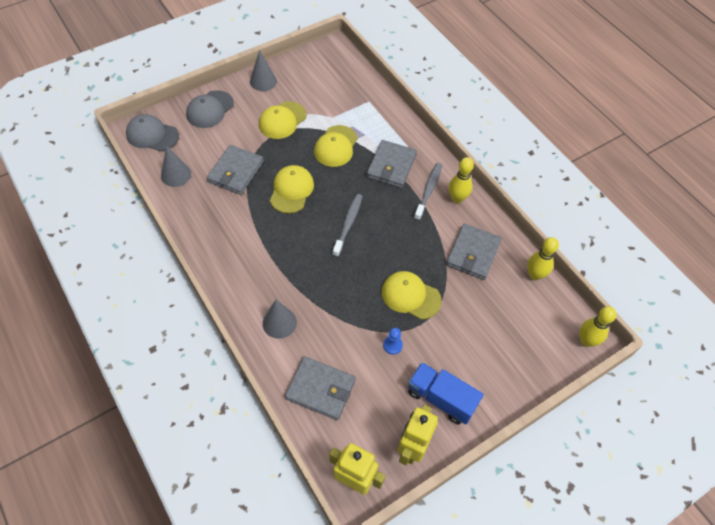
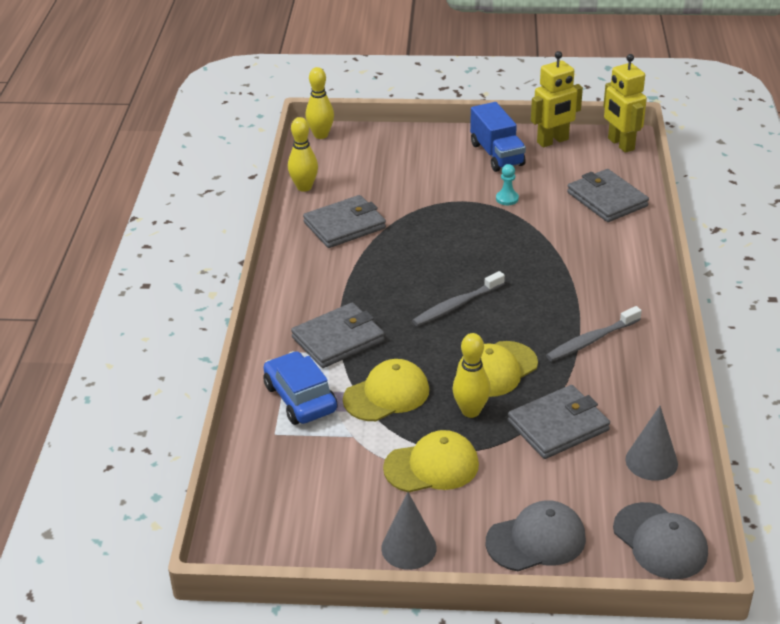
camera: 140 degrees left, 20 degrees down
grey cone [263,300,297,339] -> none
yellow cap [382,271,442,320] -> none
blue pawn [383,328,403,355] -> turquoise pawn [496,164,519,205]
grey toothbrush [414,163,442,221] -> grey toothbrush moved to [546,306,642,361]
yellow bowling pin [449,157,474,203] -> yellow bowling pin moved to [453,333,491,418]
none -> blue car [263,351,338,425]

